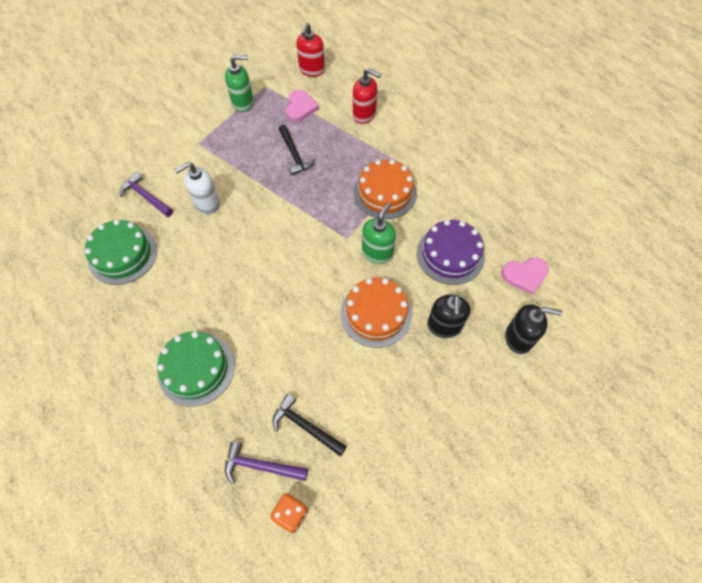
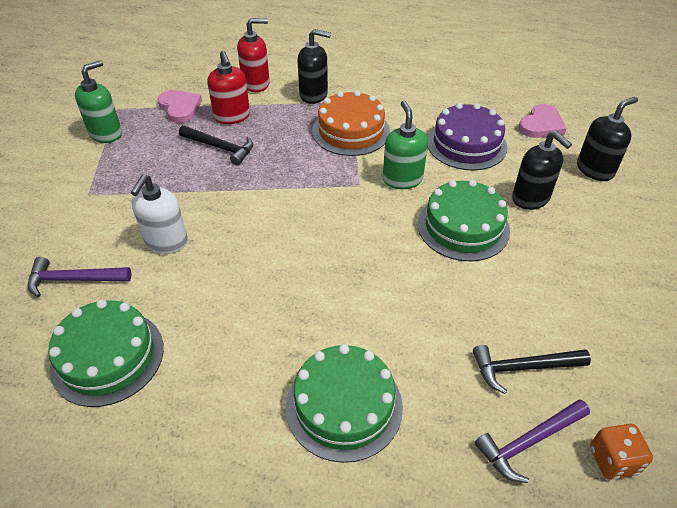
camera: 40 degrees left, 15 degrees down
red soap dispenser [296,23,325,77] -> red soap dispenser moved to [207,51,250,124]
orange cake [340,277,412,348] -> green cake [418,180,510,261]
none -> black soap dispenser [297,29,331,104]

